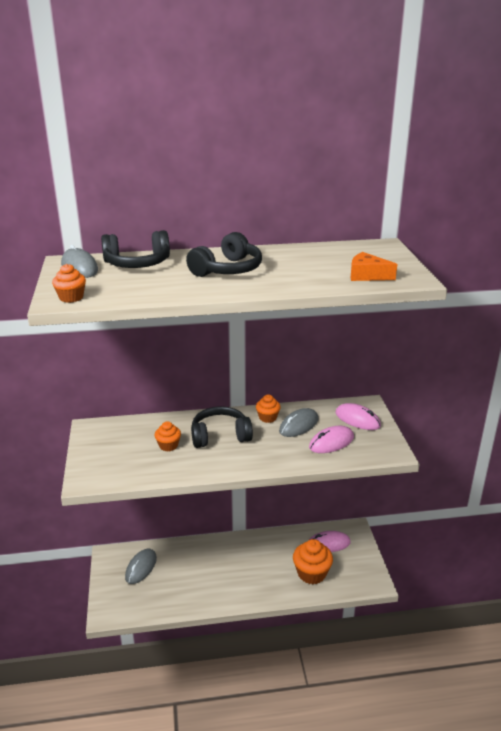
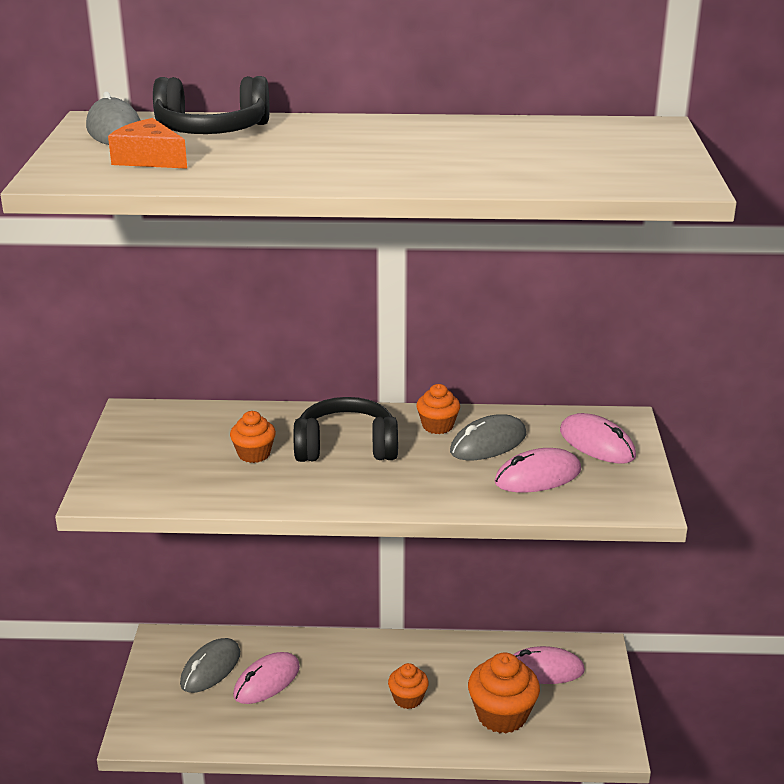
camera: 10 degrees right, 0 degrees up
orange cupcake [52,264,86,303] -> orange cupcake moved to [388,663,429,709]
black headphones [186,232,262,277] -> none
orange cheese [351,252,397,281] -> orange cheese moved to [108,118,187,169]
none -> pink mouse [233,652,300,704]

